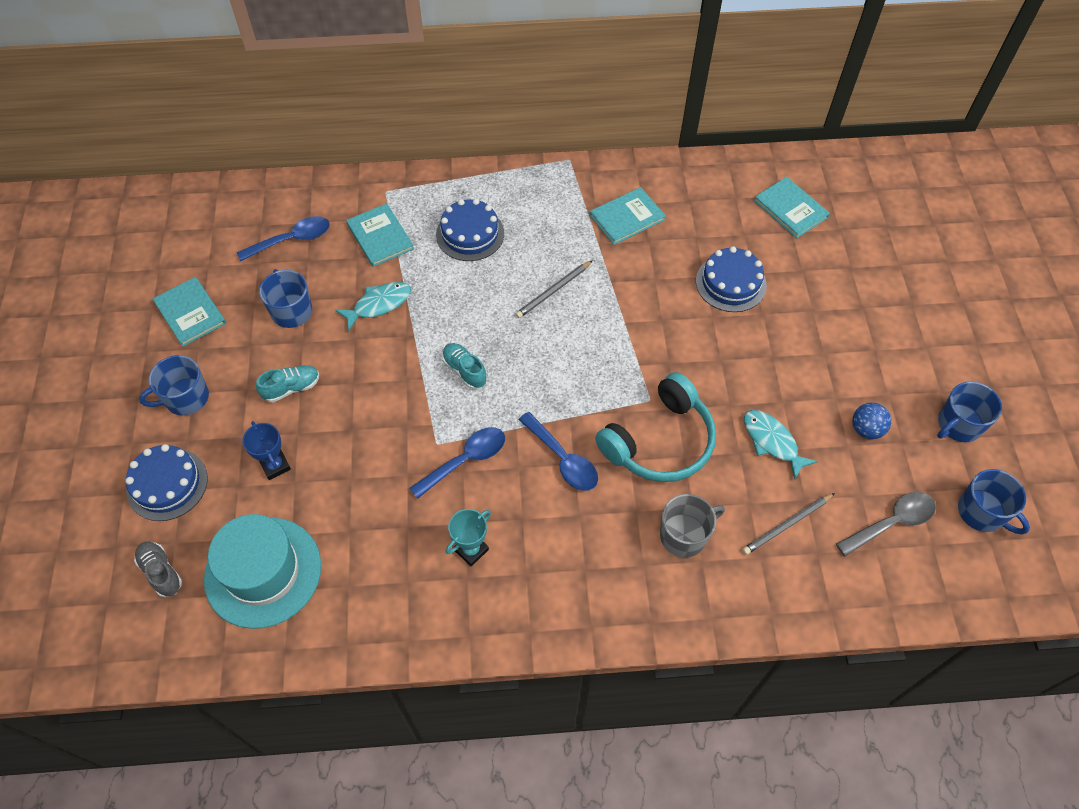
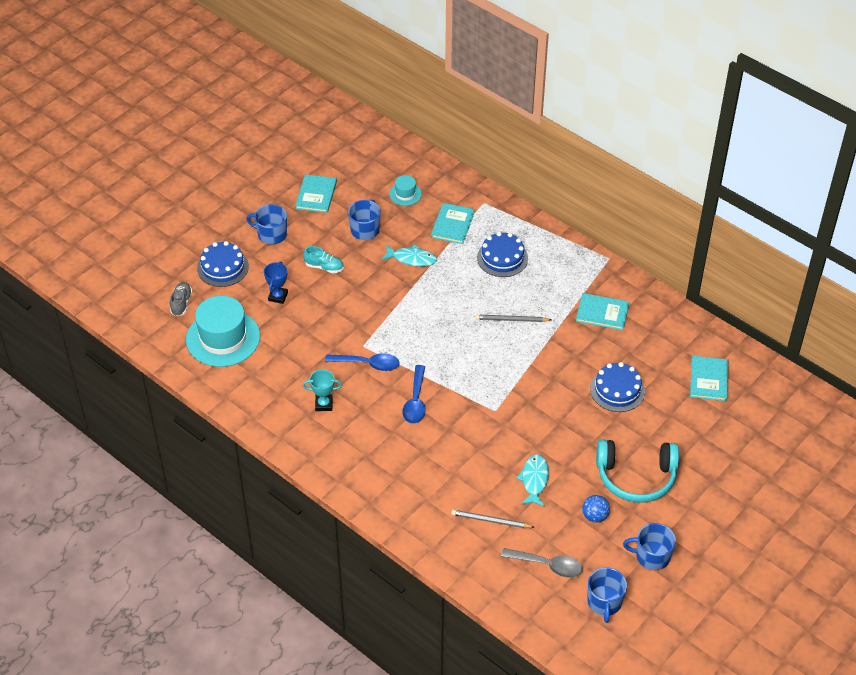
camera: 45 degrees right, 10 degrees down
blue spoon [237,216,330,261] -> turquoise hat [389,175,422,206]
turquoise shoe [442,343,487,389] -> none
turquoise headphones [595,372,716,482] -> turquoise headphones moved to [596,440,679,503]
grey mug [660,494,725,558] -> none

